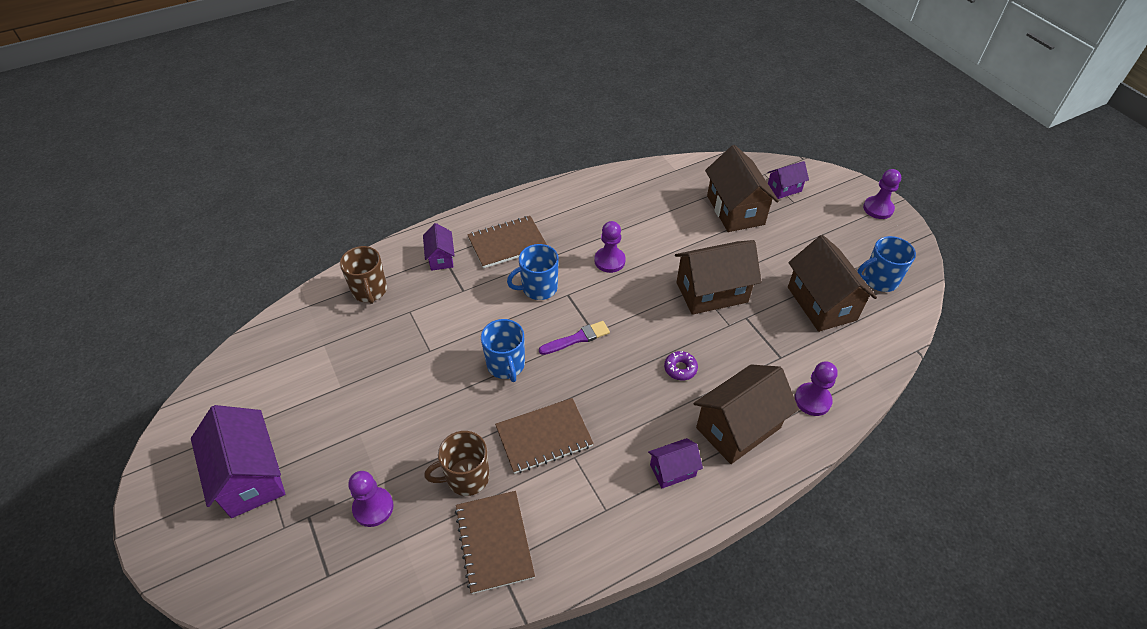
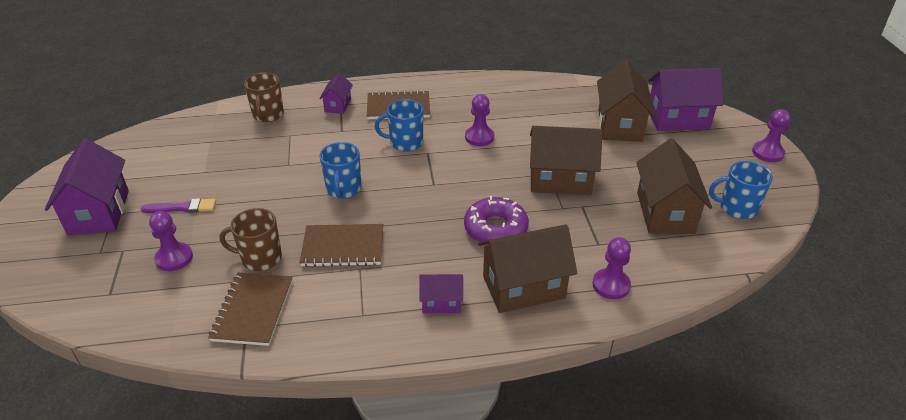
camera: 20 degrees right, 10 degrees down
purple brush [539,321,610,355] -> purple brush moved to [141,198,216,213]
purple donut [664,351,698,381] -> purple donut [464,196,529,245], size x1.96
purple house [767,161,809,199] -> purple house [648,68,723,131], size x1.89

